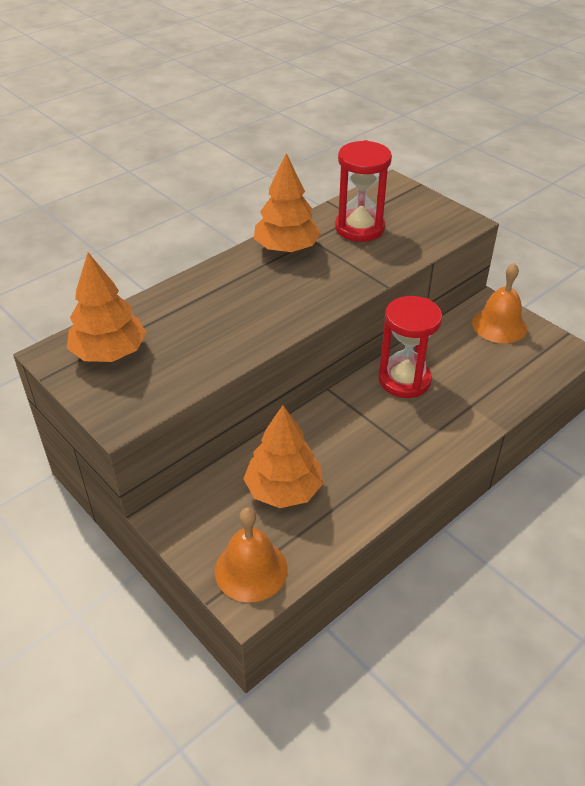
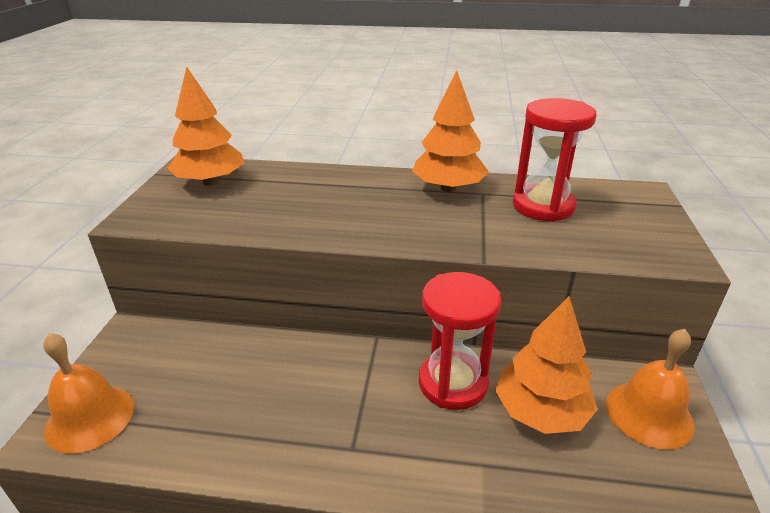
camera: 50 degrees right, 10 degrees down
orange tree [243,405,323,508] -> orange tree moved to [495,296,598,434]

